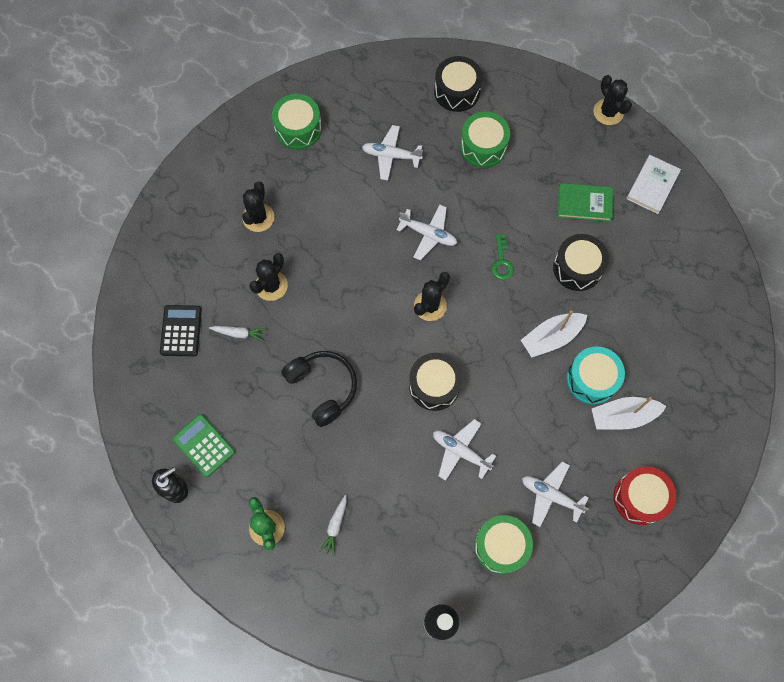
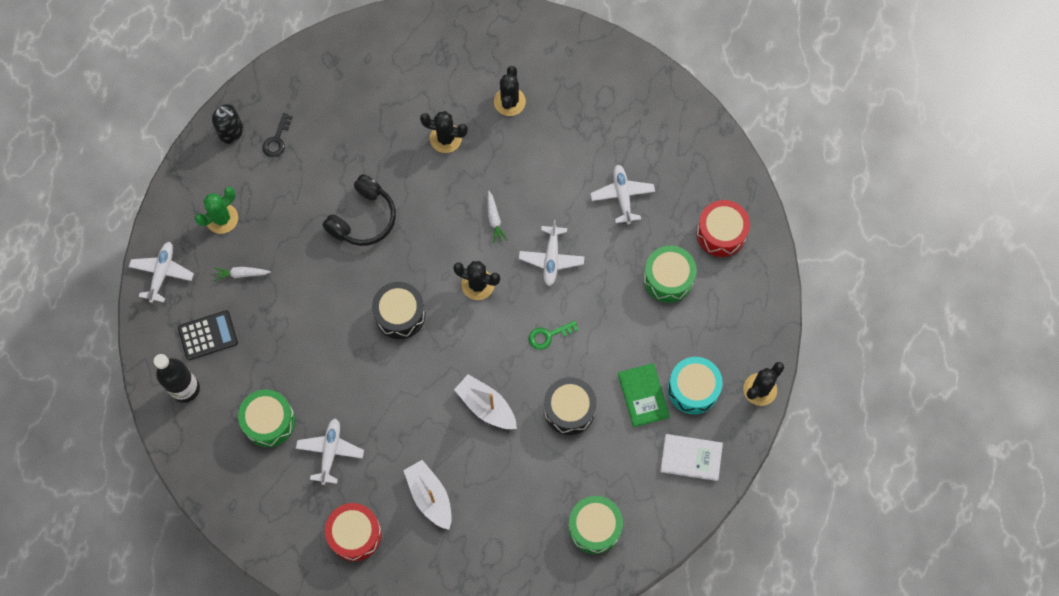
camera: 70 degrees right, 0 degrees up
black calculator [160,305,202,356] -> black calculator moved to [178,310,238,360]
green calculator [172,414,235,477] -> black key [262,113,292,157]
white carrot [209,326,266,341] -> white carrot moved to [487,191,507,243]
black cactus [242,181,274,232] -> black cactus turned 75 degrees counterclockwise [494,66,526,116]
green drum [272,94,322,150] -> green drum moved to [568,496,623,554]
white plane [433,419,496,481] -> white plane moved to [129,242,194,303]
black drum [434,56,483,112] -> red drum [696,200,750,257]
turquoise drum [566,346,625,405] -> turquoise drum moved to [668,357,723,414]

